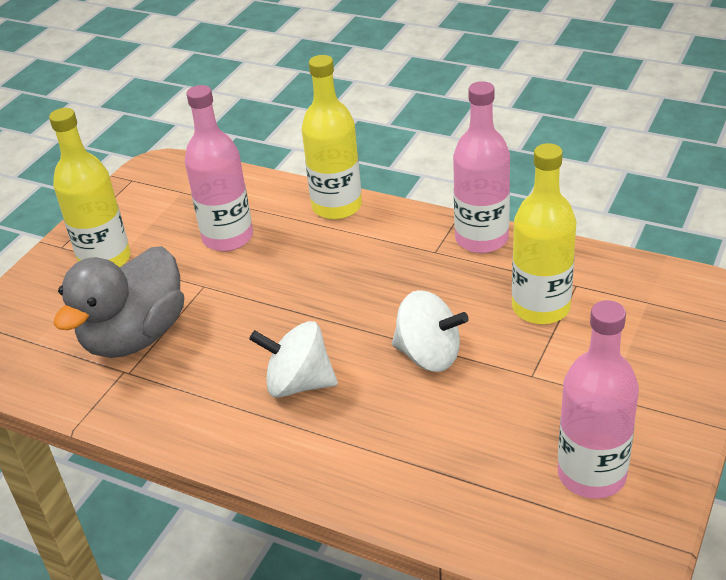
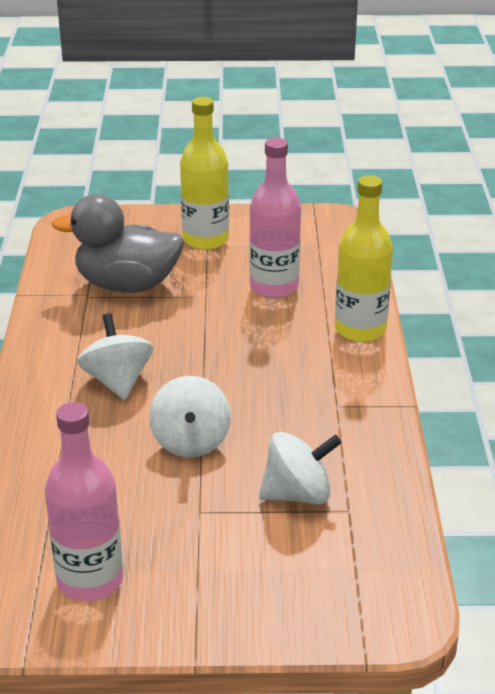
camera: 60 degrees right, 5 degrees down
pink bottle [453,81,510,253] -> none
yellow bottle [512,143,576,324] -> white spinning top [259,432,342,505]

